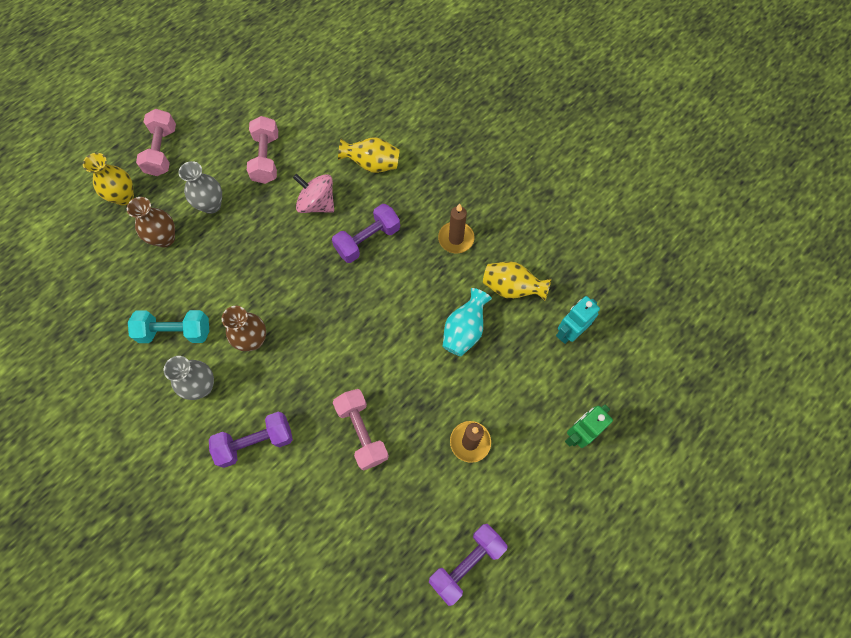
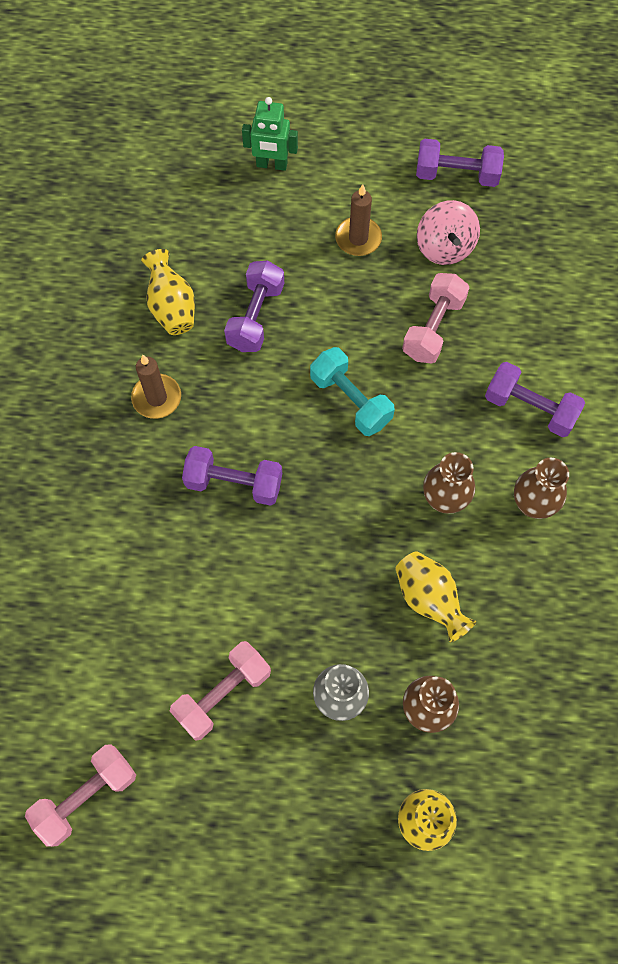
camera: 130 degrees left, 0 degrees up
turquoise dumbbell [128,310,209,343] -> turquoise dumbbell moved to [310,347,395,436]
pink dumbbell [136,109,176,176] -> pink dumbbell moved to [25,744,136,847]
grey vase [164,356,214,400] -> brown vase [514,458,569,519]
pink spinning top [293,174,334,213] -> pink spinning top moved to [417,200,480,265]
yellow vase [338,137,400,173] -> yellow vase moved to [395,551,476,642]
turquoise vase [443,288,492,356] -> purple dumbbell [224,261,284,352]
turquoise robot [556,296,600,344] -> none

